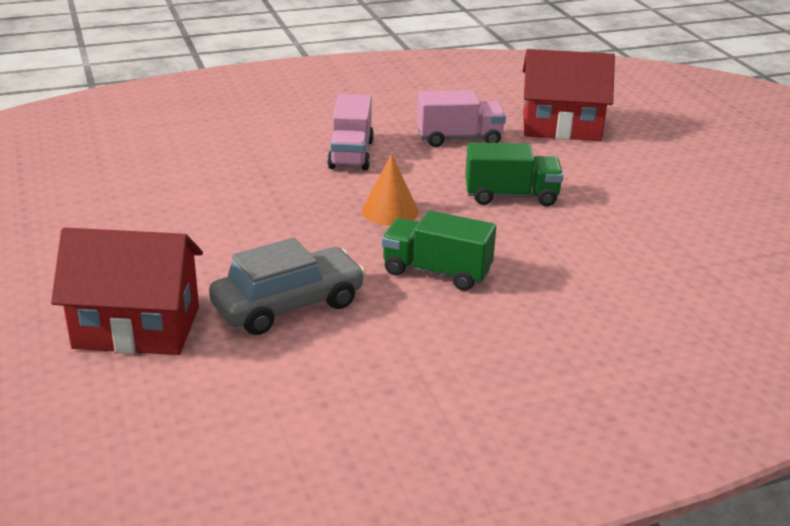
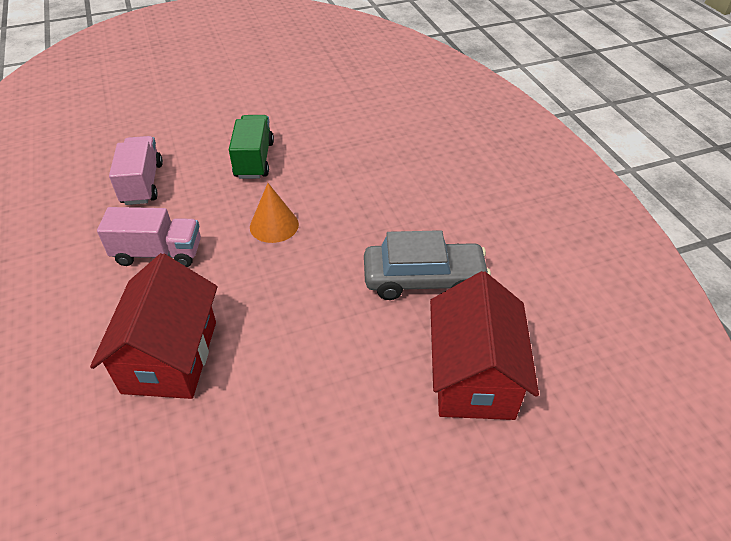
camera: 90 degrees left, 15 degrees up
grey car [209,238,365,335] -> grey car turned 120 degrees clockwise [364,230,491,300]
green truck [382,210,496,291] -> none
red house [523,49,615,141] -> red house moved to [90,253,218,399]

